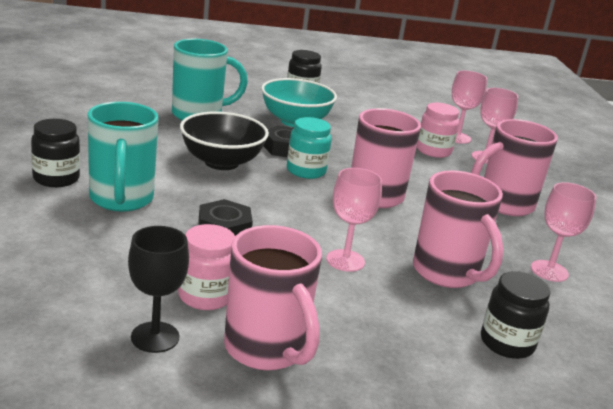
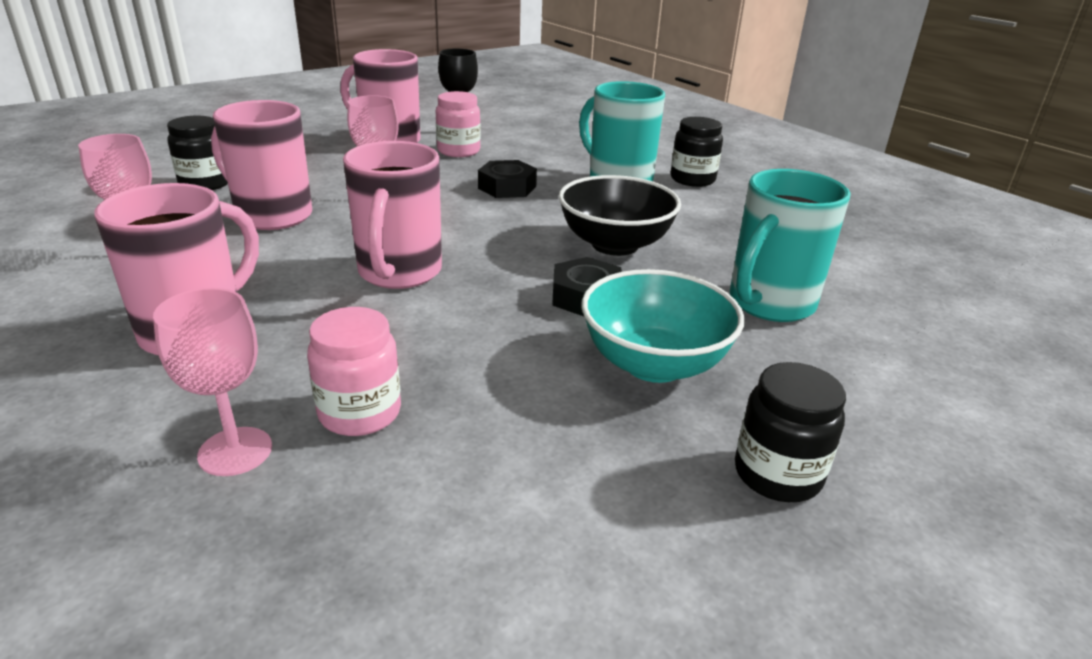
camera: 150 degrees right, 5 degrees up
turquoise jar [287,117,332,179] -> none
pink goblet [452,71,487,144] -> none

